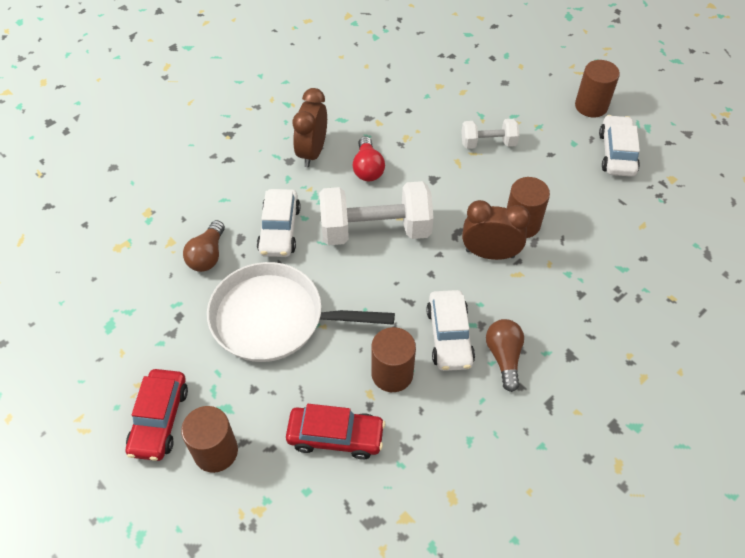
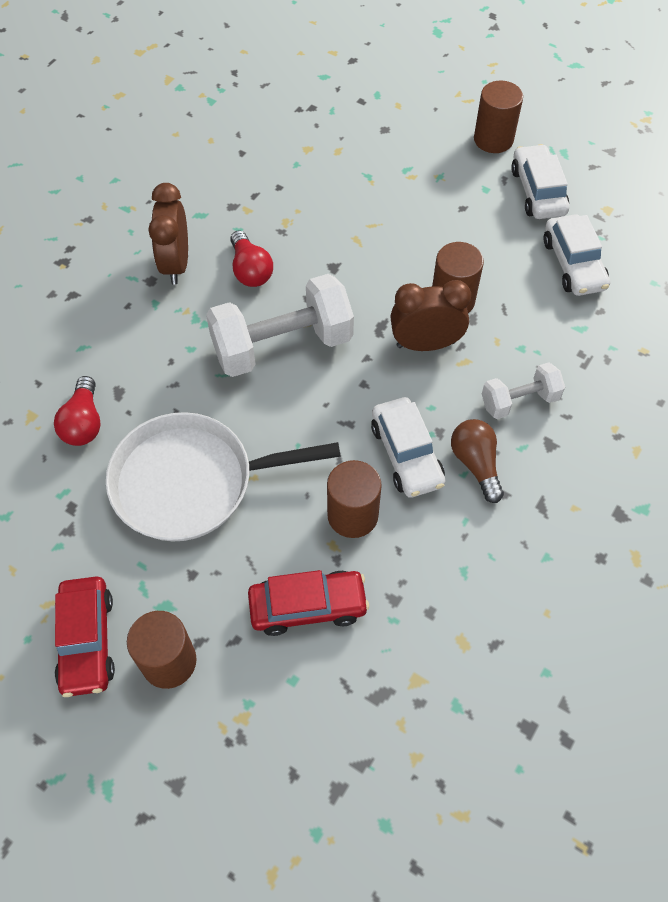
camera: 15 degrees left, 5 degrees up
brown light bulb [183,220,225,272] -> red light bulb [54,376,101,446]
white car [257,189,300,257] -> white car moved to [544,214,610,296]
white dumbbell [462,119,519,149] -> white dumbbell moved to [482,362,565,419]

